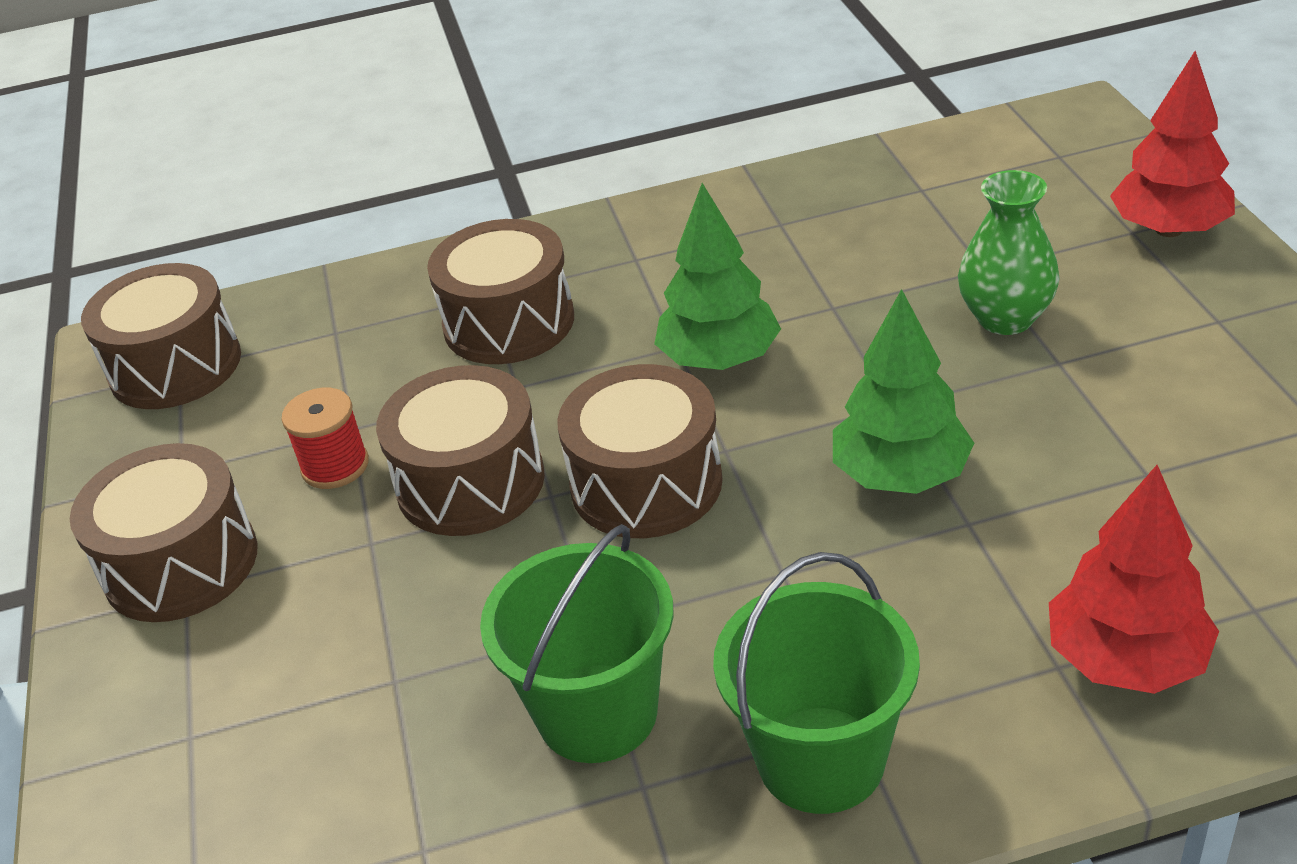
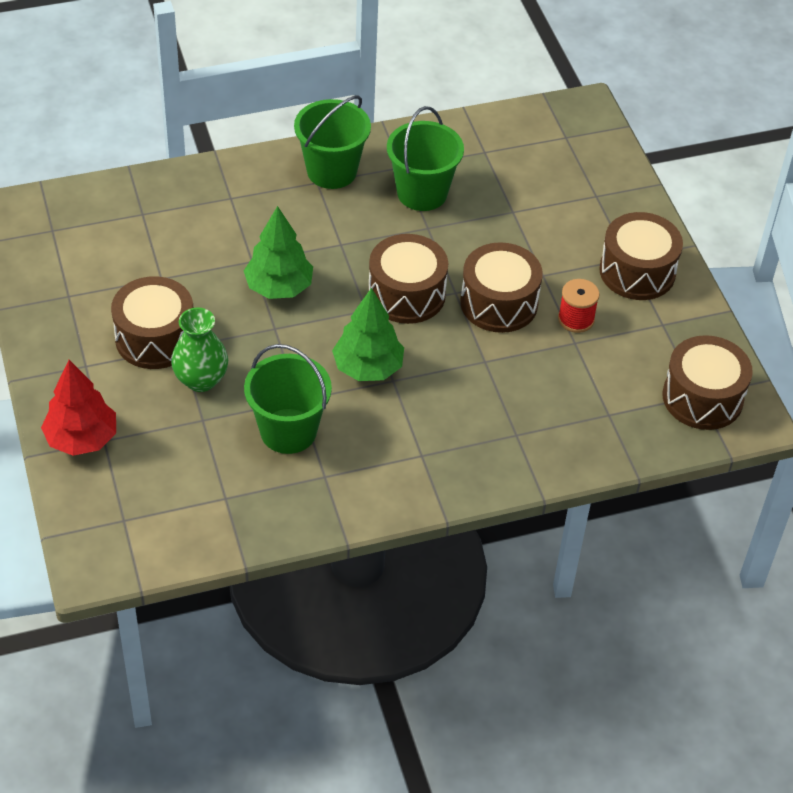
camera: 170 degrees right, 10 degrees up
brown drum [427,219,574,364] -> brown drum moved to [111,276,193,369]
red tree [1049,465,1219,694] -> none
none -> green bucket [244,344,332,454]

